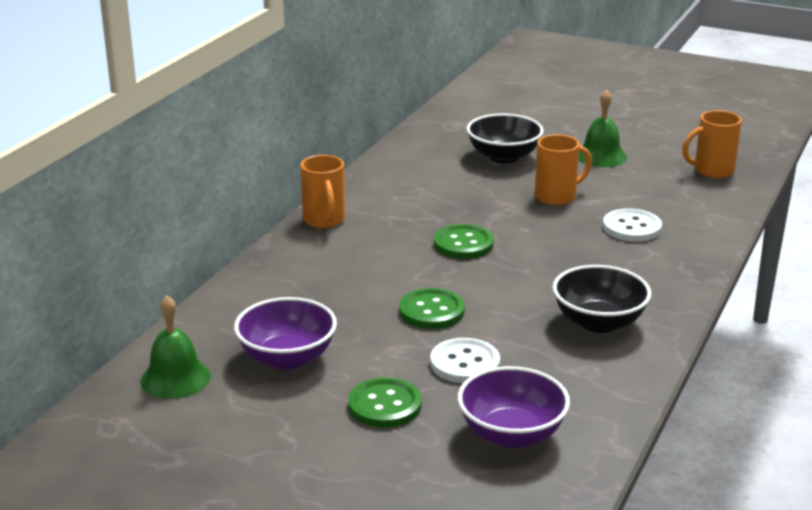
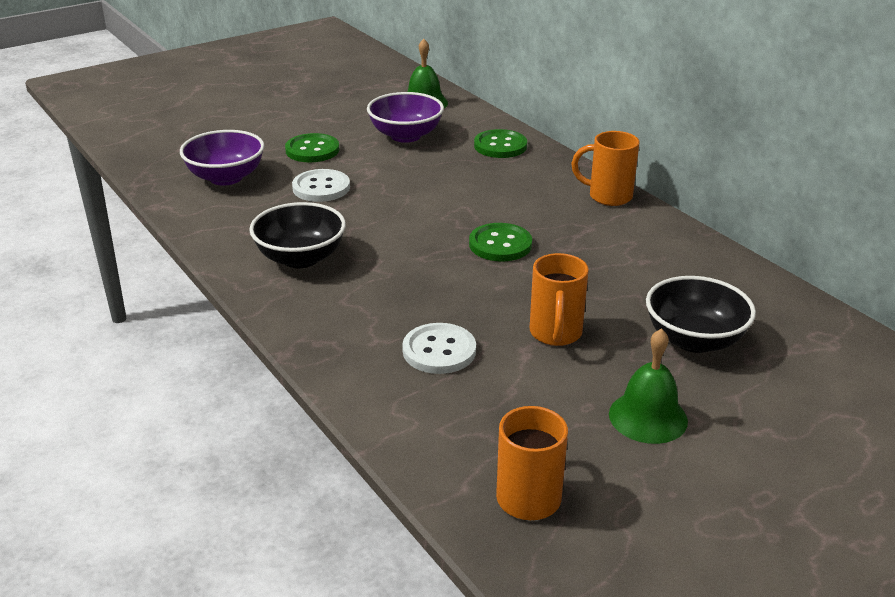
camera: 120 degrees right, 5 degrees up
green button [399,288,465,329] -> green button moved to [474,129,527,158]

